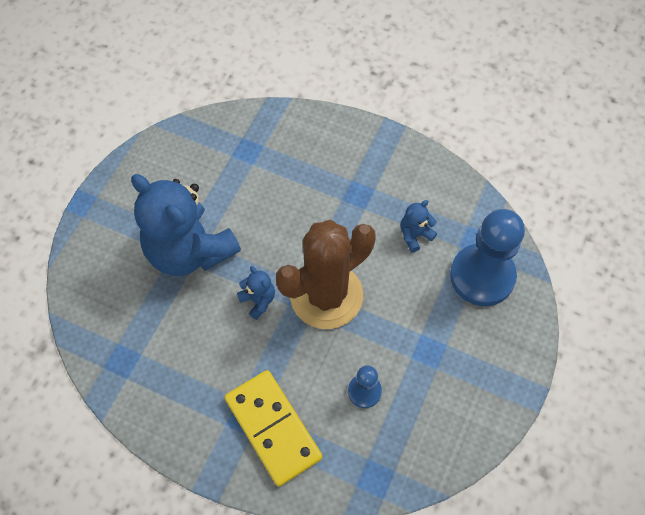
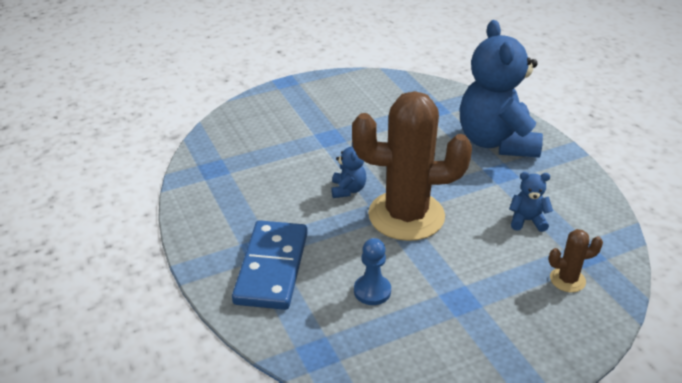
camera: 40 degrees right, 25 degrees down
blue teddy bear [131,174,241,276] -> blue teddy bear moved to [460,20,543,158]
yellow domino [225,370,322,486] -> blue domino [232,220,308,310]
blue pawn [450,209,525,306] -> brown cactus [549,229,603,292]

